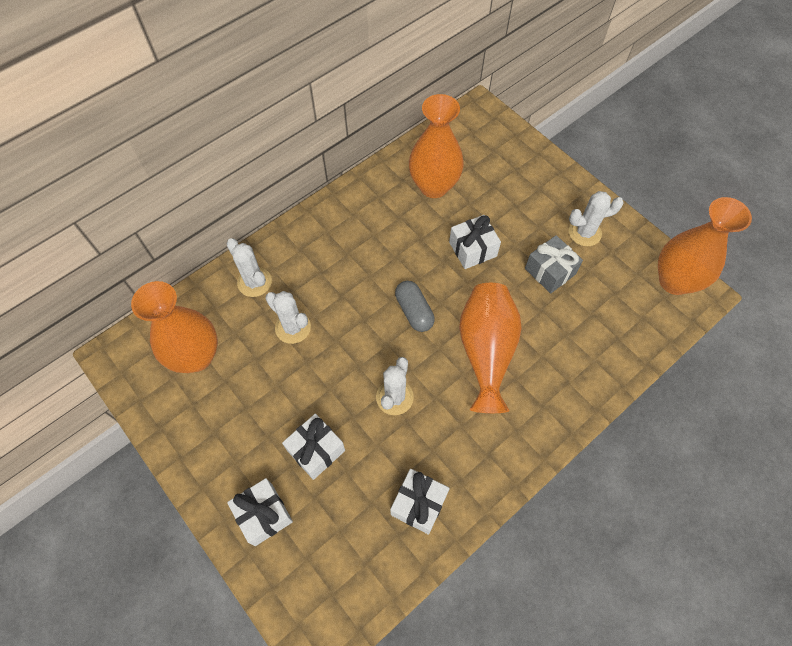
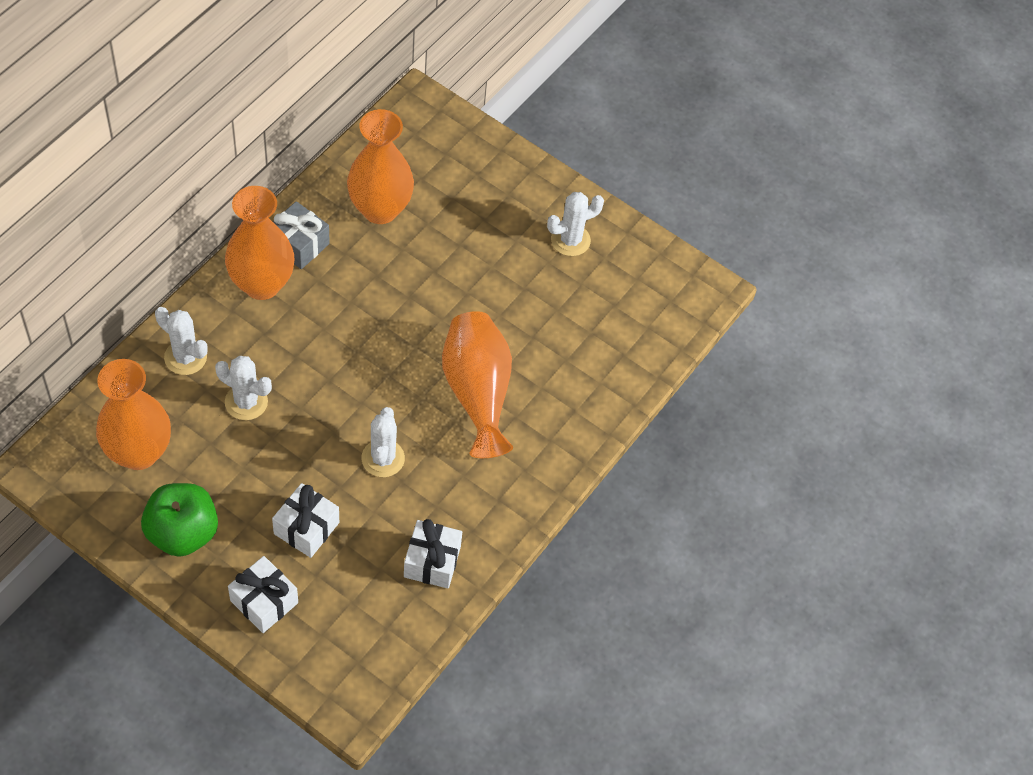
camera: 20 degrees left, 5 degrees down
grey capsule [395,281,435,332] -> none
white gift [449,215,501,269] -> none
grey gift [525,235,583,294] -> grey gift moved to [273,201,330,269]
orange vase [658,197,752,295] -> orange vase moved to [225,186,294,300]
none -> green apple [141,483,218,557]

